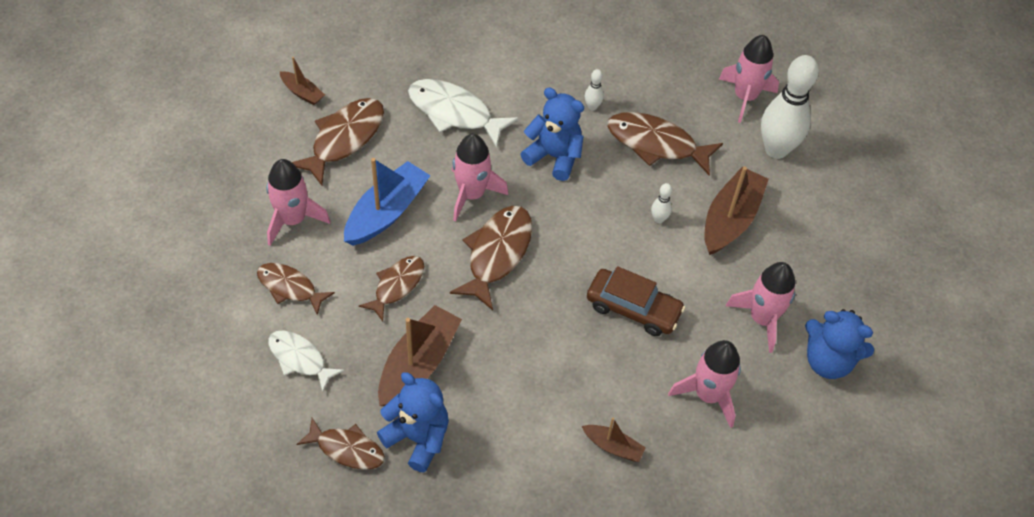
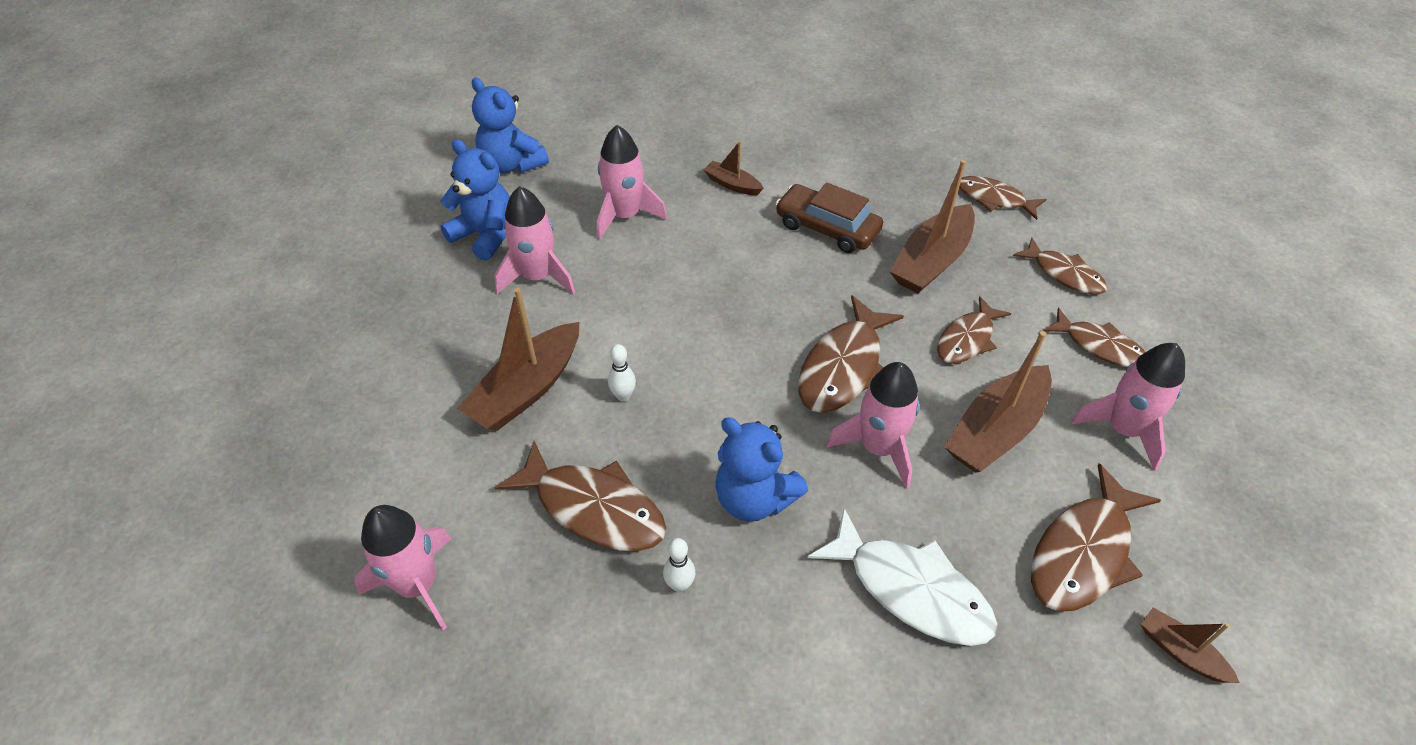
camera: 170 degrees left, 5 degrees down
white fish [268,330,344,392] -> brown fish [1013,238,1107,294]
blue boat [344,158,431,246] -> brown boat [944,331,1052,472]
blue teddy bear [377,372,449,473] -> blue teddy bear moved to [472,78,549,173]
brown car [587,266,685,336] -> brown car moved to [775,182,883,253]
white bowling pin [761,55,819,159] -> none

